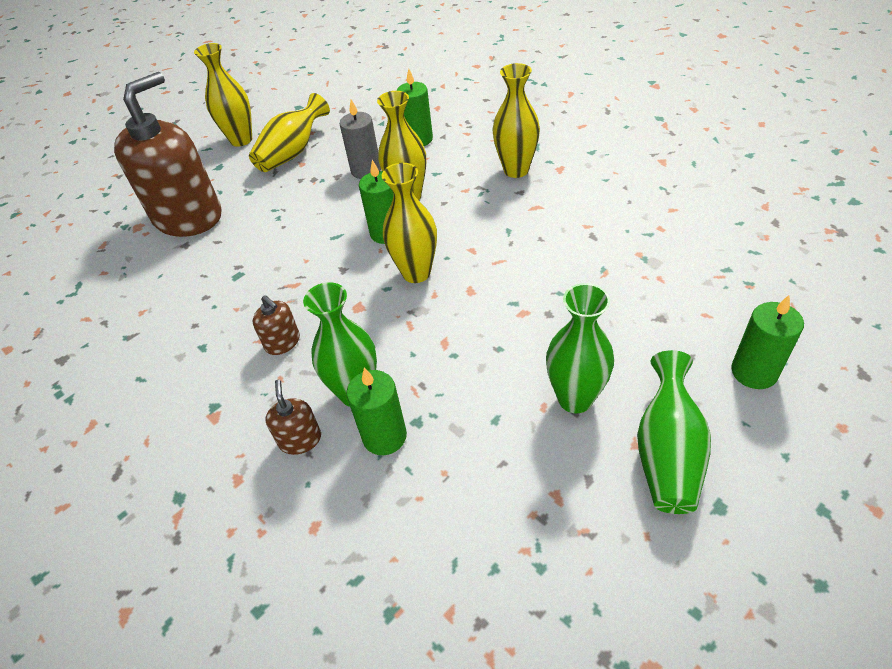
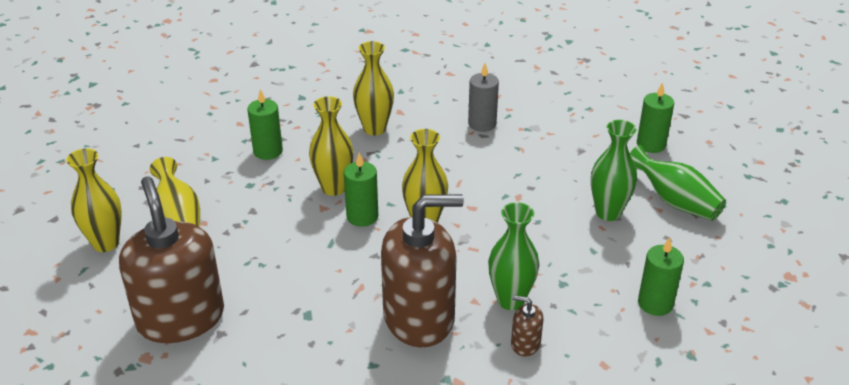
camera: 60 degrees left, 10 degrees down
brown soap dispenser [253,295,300,355] -> brown soap dispenser [381,194,464,347], size x2.49
grey candle [340,100,381,179] -> grey candle moved to [468,63,499,132]
green candle [346,368,407,455] -> green candle moved to [638,237,684,316]

